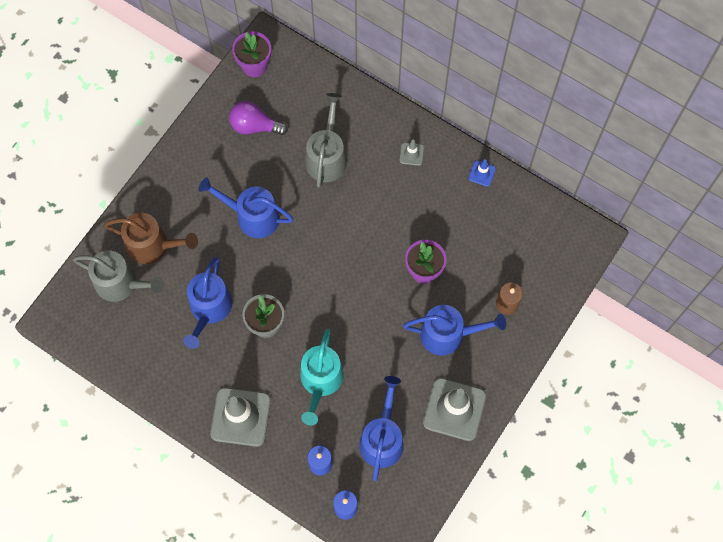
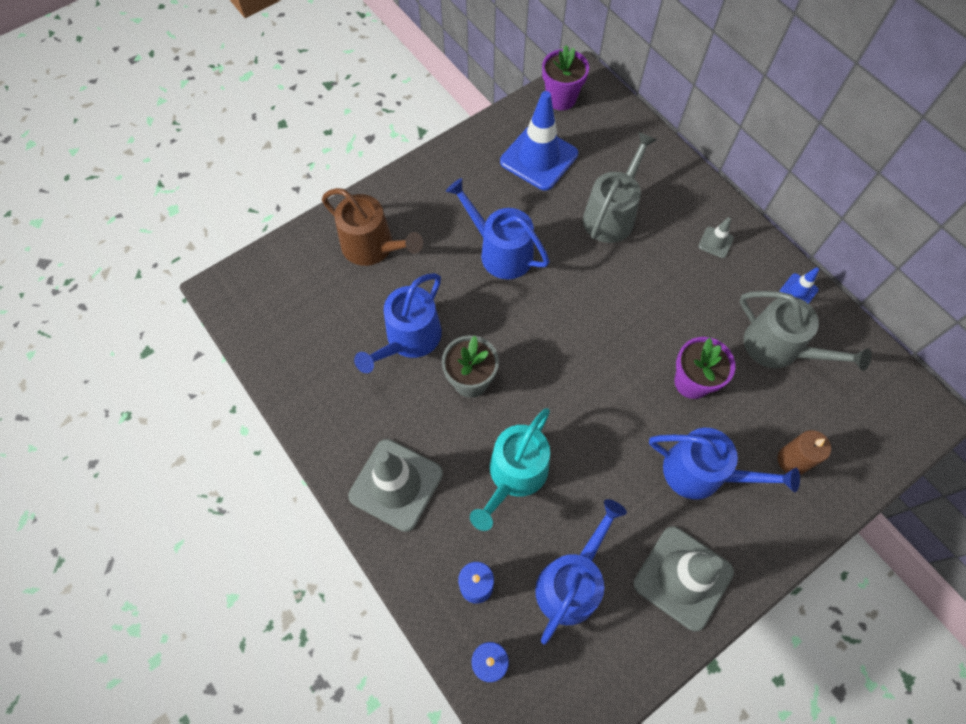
camera: 20 degrees right, 5 degrees down
grey watering can [73,251,164,302] -> grey watering can moved to [740,291,872,371]
purple light bulb [229,101,288,135] -> blue traffic cone [500,91,578,191]

